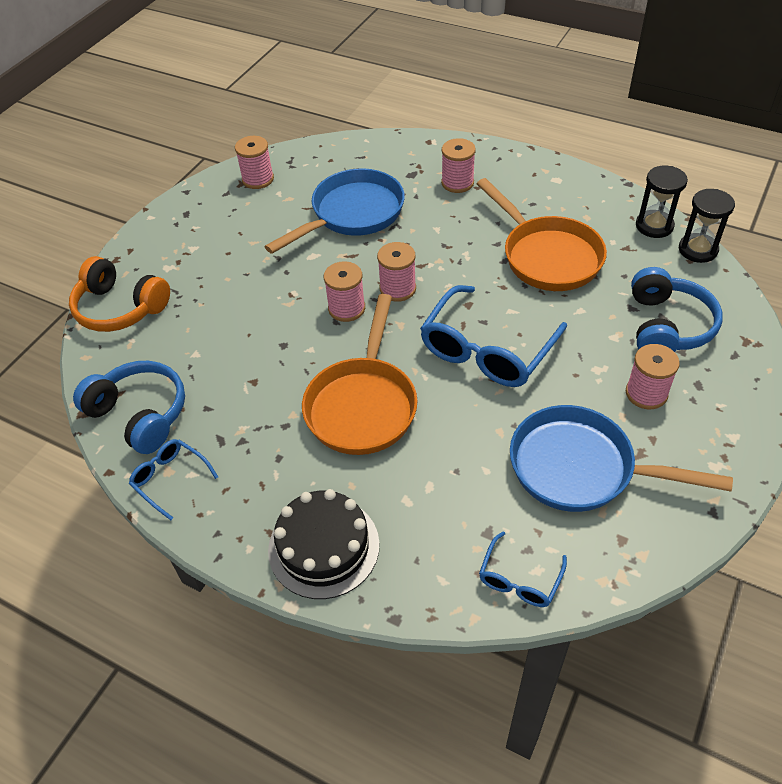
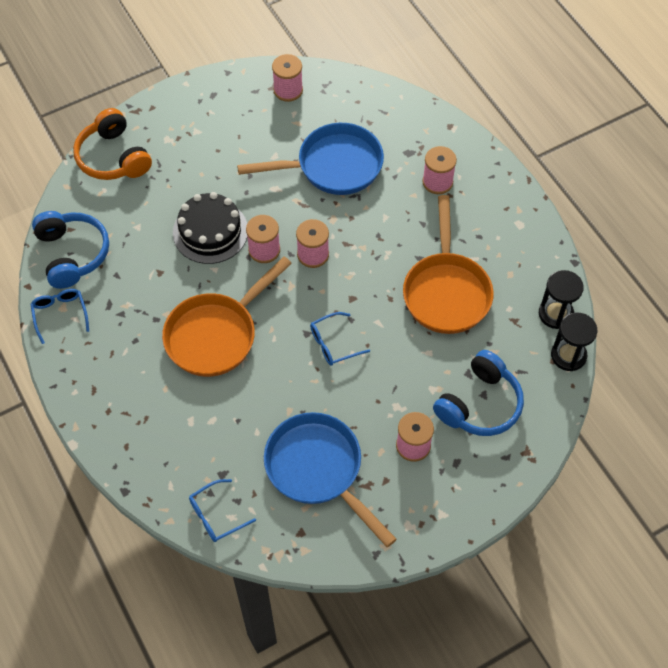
camera: 30 degrees right, 10 degrees up
black cake [268,489,380,599] -> black cake moved to [173,192,247,264]
blue glasses [420,285,567,387] -> blue glasses [310,312,370,365], size x0.51

